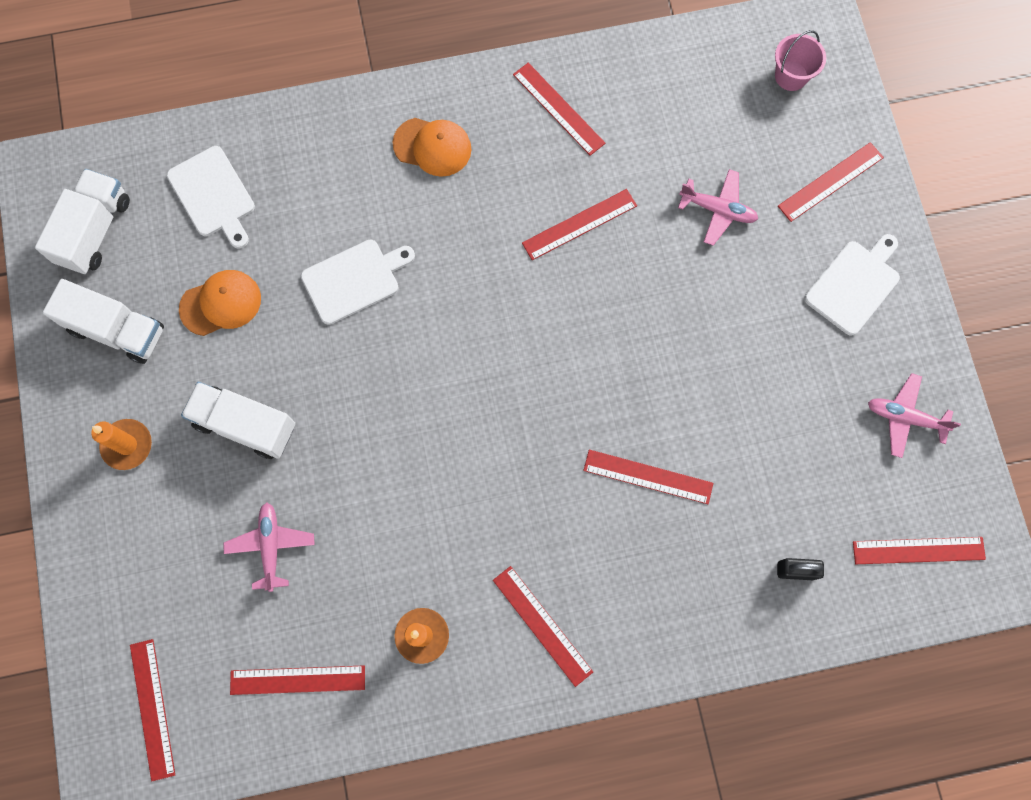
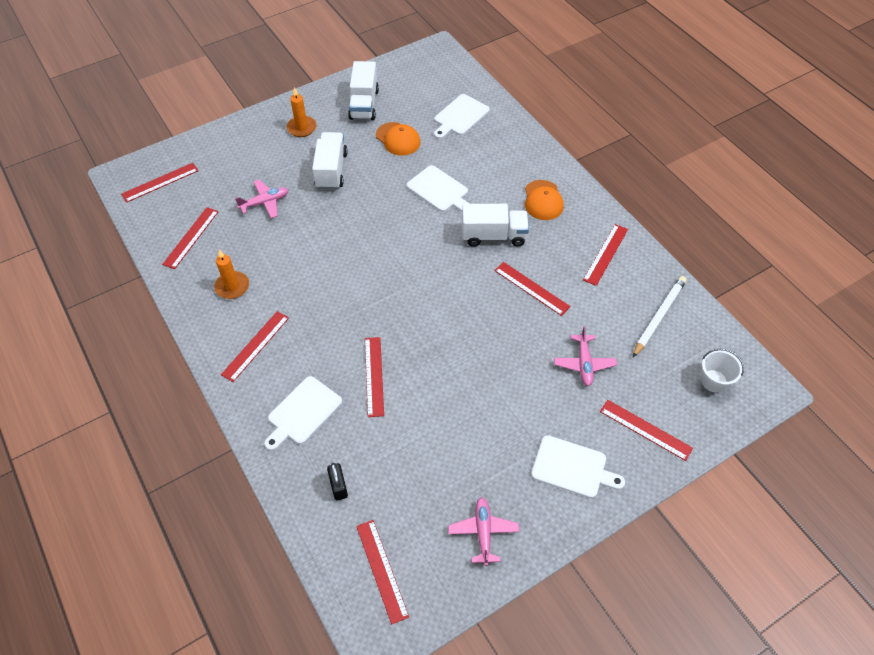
camera: 70 degrees right, 20 degrees down
white truck [35,169,130,274] -> white truck moved to [462,204,529,247]
red ruler [230,665,365,695] -> red ruler turned 45 degrees clockwise [162,207,219,269]
pink bucket [775,30,826,91] -> white bucket [701,349,744,393]
none -> white cutting board [264,376,342,451]
none -> white pencil [633,276,687,357]

